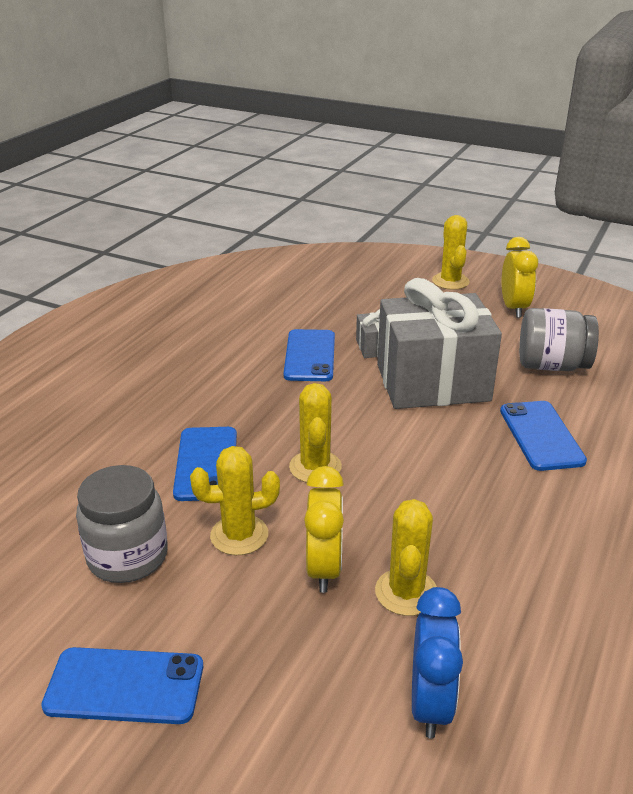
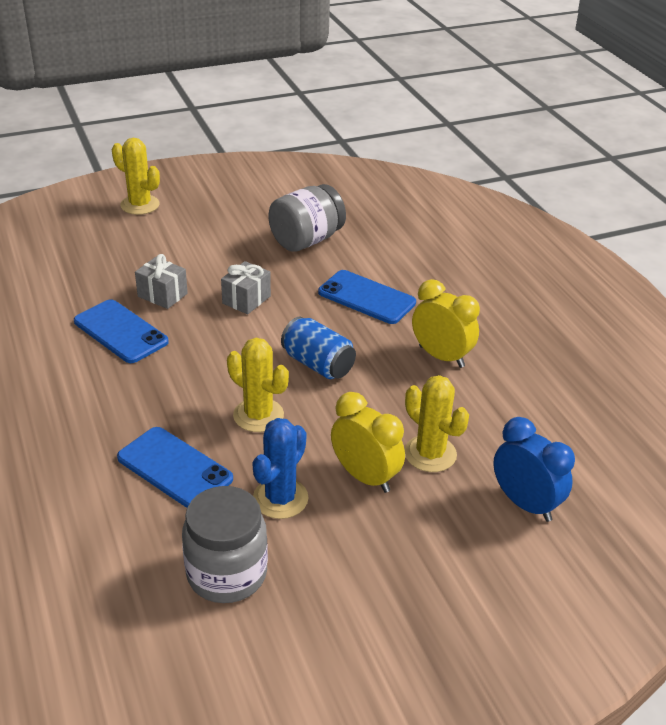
camera: 50 degrees left, 5 degrees up
blue phone [41,647,203,724] -> none
yellow cactus [190,446,280,555] -> blue cactus [253,418,308,519]
grey gift [377,278,502,409] -> grey gift [221,261,271,314], size x0.41
yellow clock [502,237,538,318] -> yellow clock moved to [412,279,480,368]
none -> blue can [281,317,356,379]

